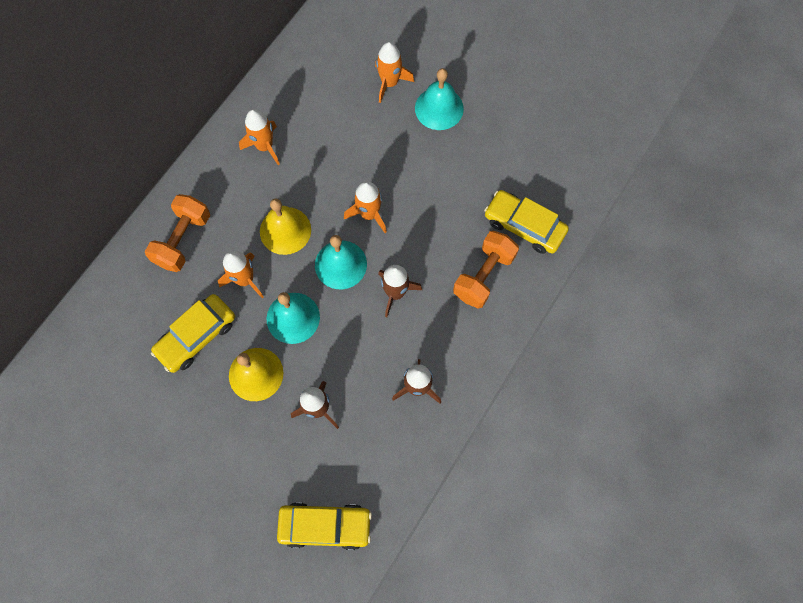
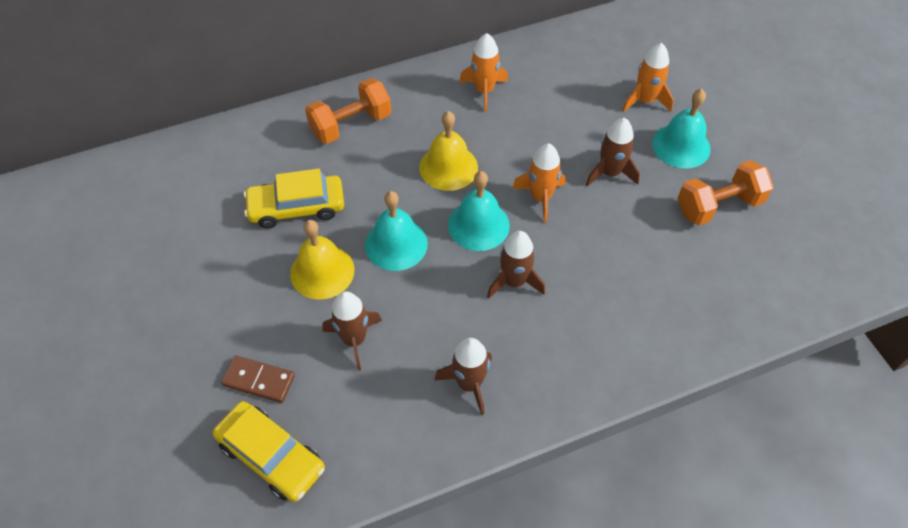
camera: 35 degrees right, 15 degrees down
orange rocket [218,251,264,298] -> none
orange dumbbell [453,231,519,309] -> orange dumbbell moved to [677,160,774,226]
yellow car [484,190,569,254] -> none
none -> brown domino [221,355,295,403]
none -> brown rocket [586,118,640,186]

